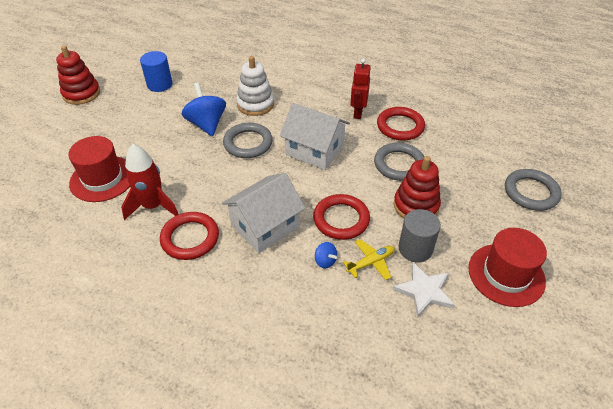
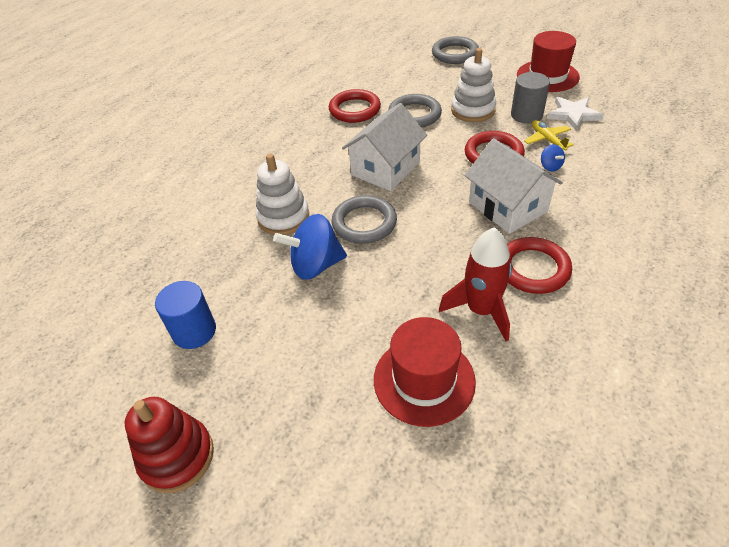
camera: 80 degrees left, 0 degrees up
blue spinning top [315,242,337,268] -> blue spinning top turned 105 degrees clockwise [541,144,565,172]
red robot [350,58,371,119] -> none
red stacking toy [394,156,441,218] -> white stacking toy [451,48,496,122]

